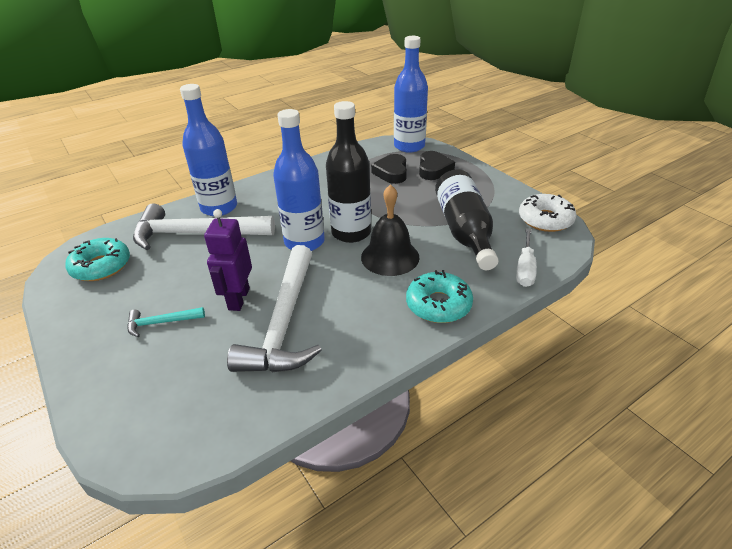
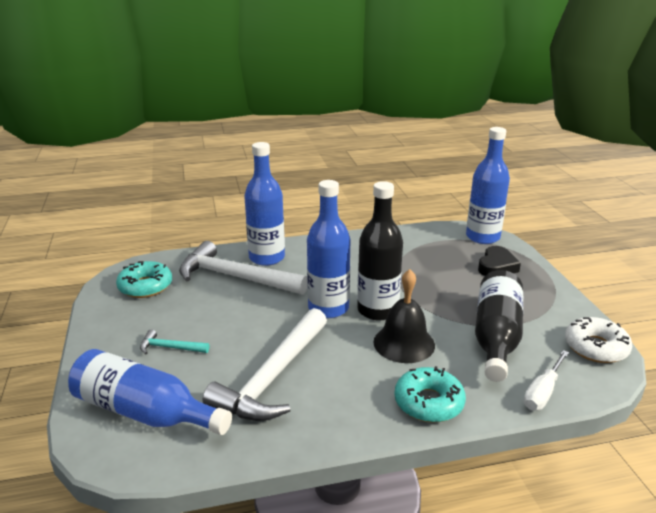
camera: 20 degrees right, 10 degrees down
purple robot [204,209,252,311] -> none
black heart [371,154,407,184] -> none
none -> blue bottle [68,349,232,435]

